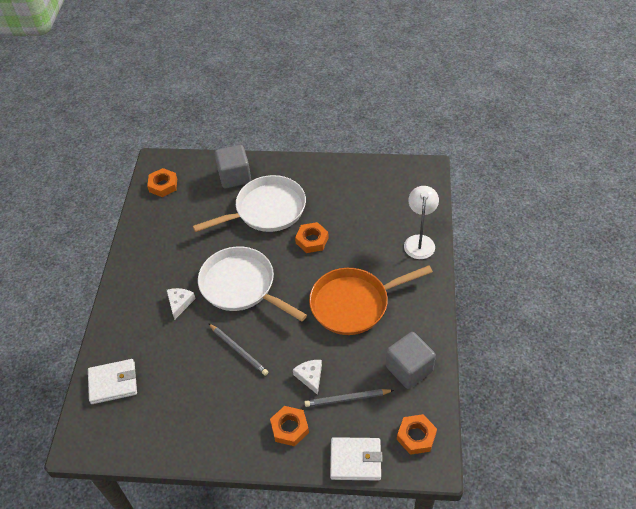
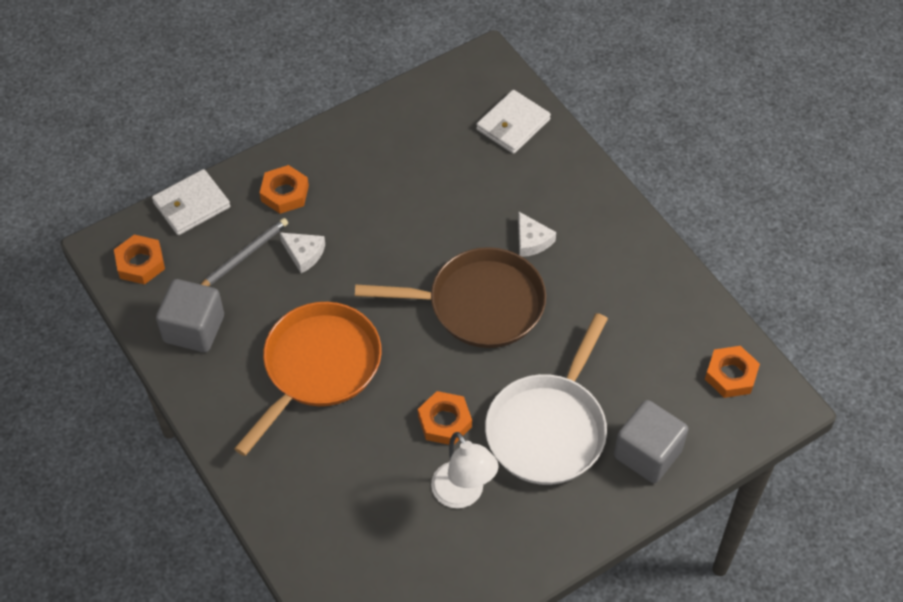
camera: 140 degrees right, 5 degrees up
white pan [198,246,307,321] -> brown pan [355,247,546,348]
grey pencil [208,323,268,376] -> none
white lamp [404,186,439,259] -> white lamp moved to [431,432,499,508]

